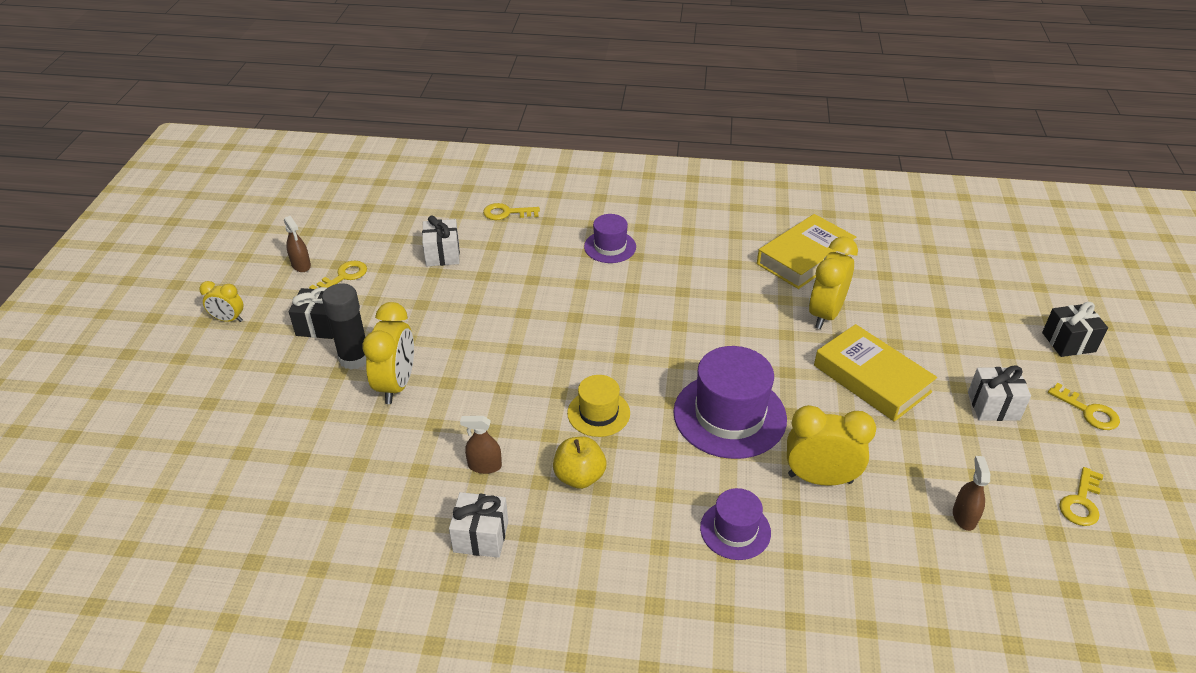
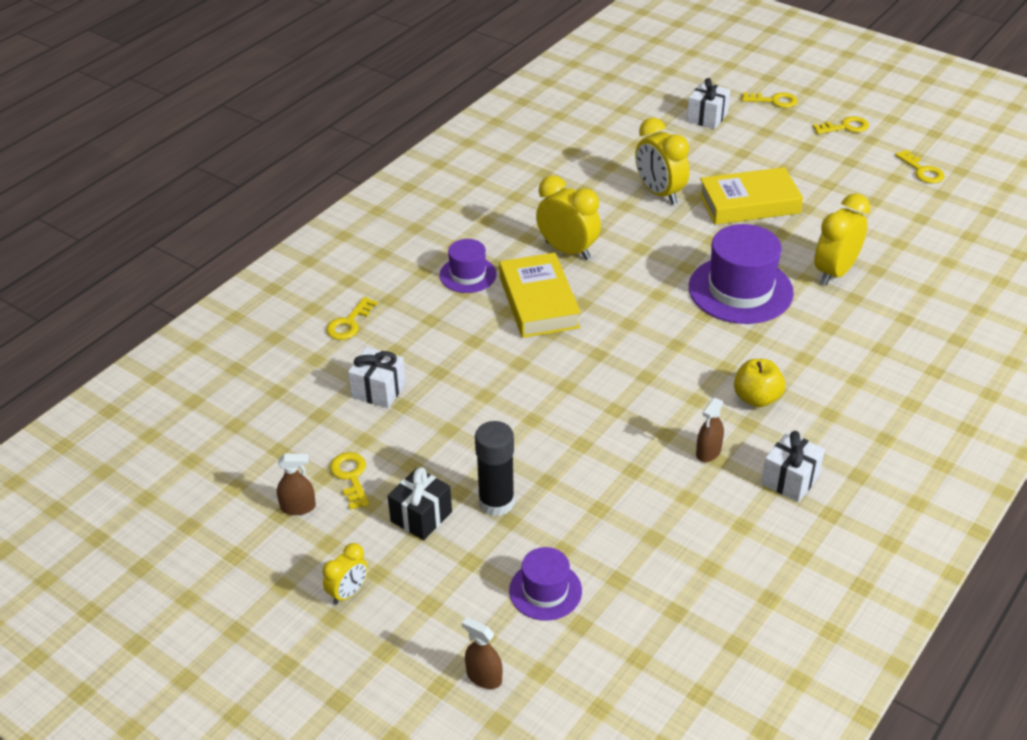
camera: 60 degrees left, 0 degrees up
yellow clock [362,302,414,404] -> yellow clock moved to [536,175,601,260]
yellow hat [567,375,630,437] -> none
purple hat [700,488,771,560] -> purple hat moved to [509,547,582,621]
yellow book [757,214,856,289] -> yellow book moved to [499,253,581,338]
brown spray bottle [953,456,990,531] -> brown spray bottle moved to [462,617,503,689]
white gift [968,365,1031,421] -> white gift moved to [687,78,730,129]
black gift [1042,302,1108,357] -> yellow key [742,92,798,108]

